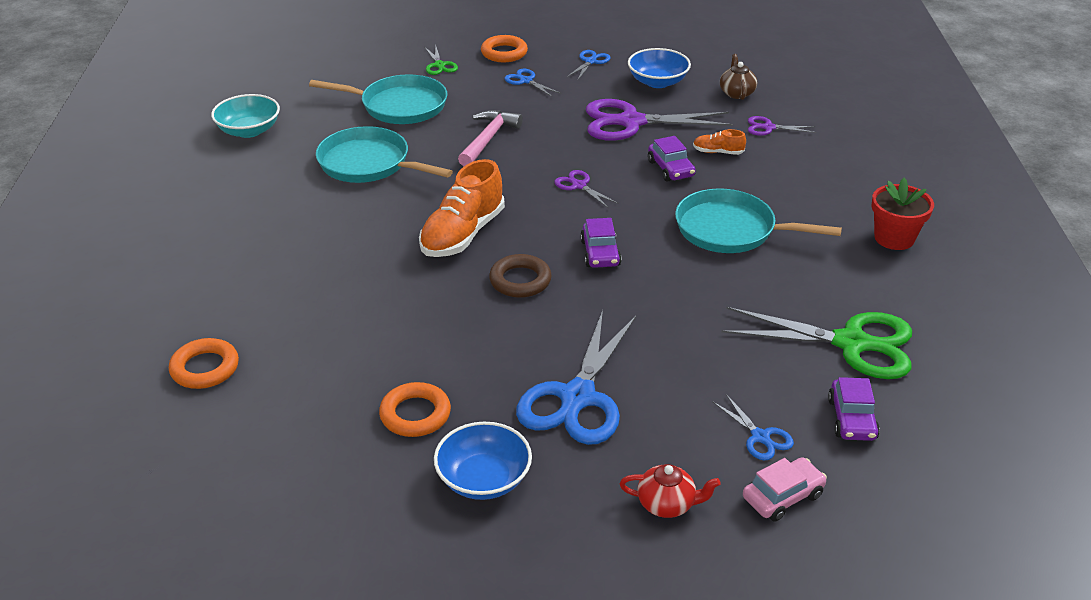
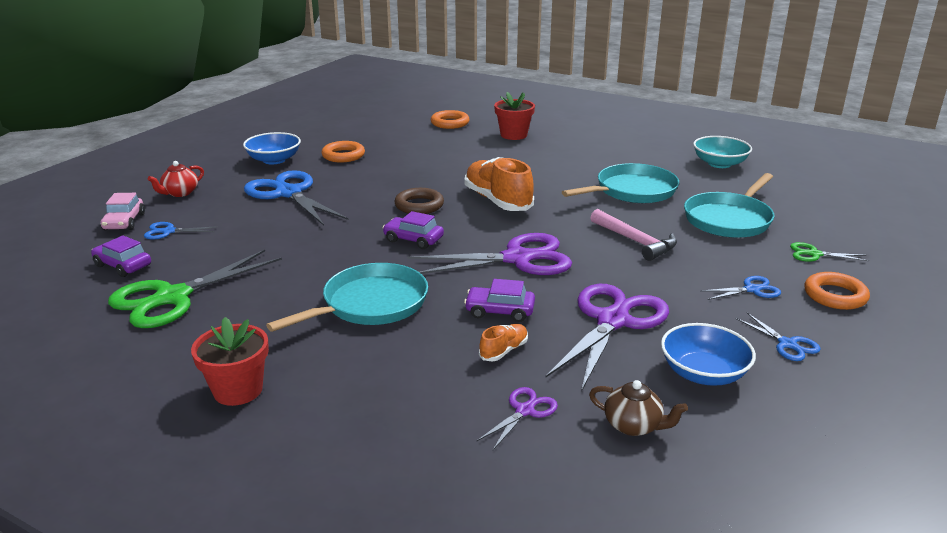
camera: 120 degrees right, 10 degrees down
purple scissors [555,170,619,208] -> purple scissors [408,233,572,275], size x2.17
none -> red flower pot [494,92,535,140]

